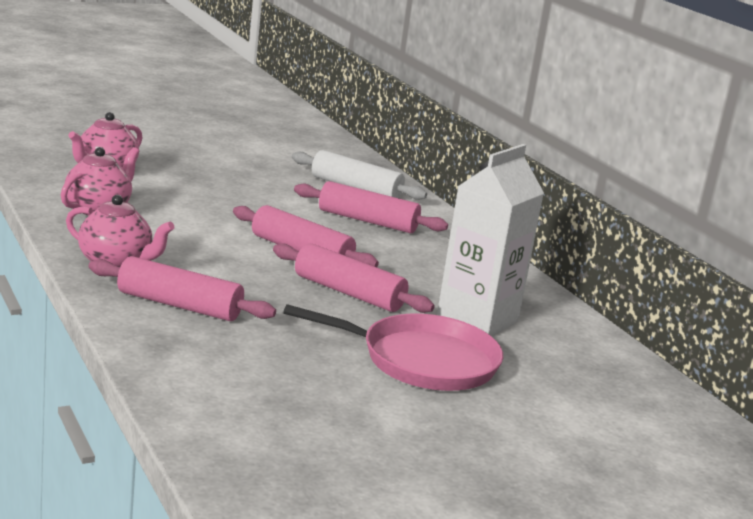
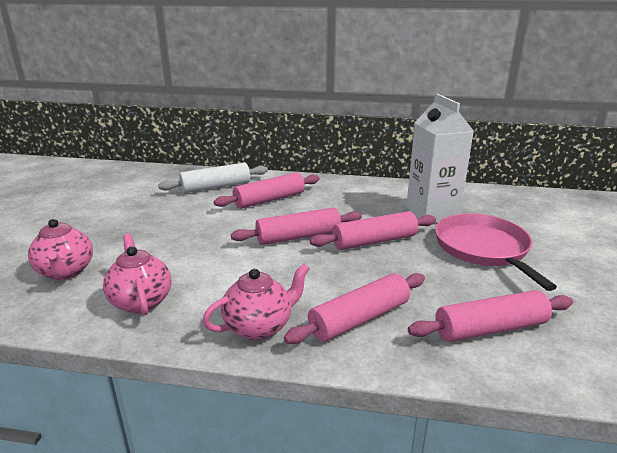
camera: 50 degrees left, 5 degrees up
pink pan [283,304,503,391] -> pink pan turned 60 degrees counterclockwise [435,214,557,291]
none -> pink rolling pin [408,290,573,342]

